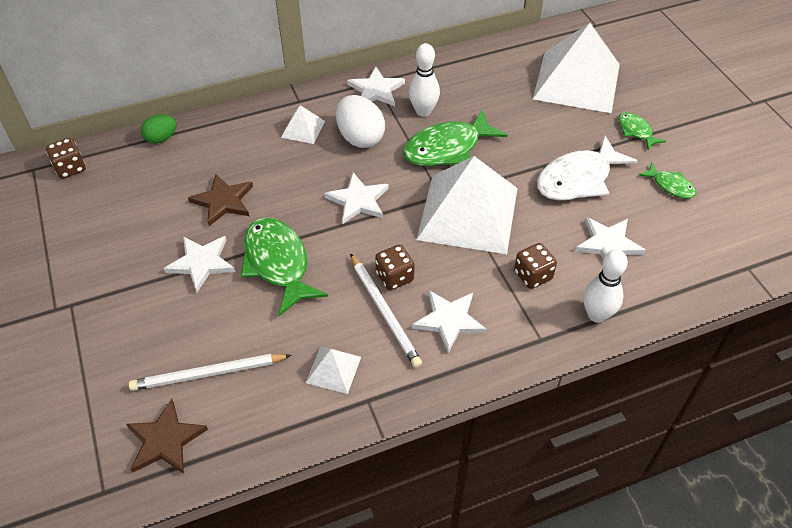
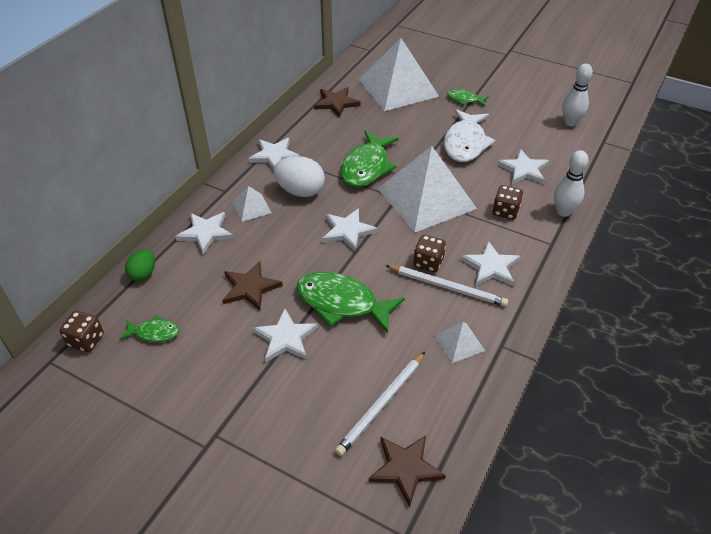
camera: 40 degrees left, 5 degrees down
white bowling pin [409,43,440,117] -> white bowling pin moved to [562,64,593,126]
green fish [638,162,696,199] -> green fish moved to [120,315,179,342]
none -> white star [175,212,234,254]
none -> brown star [314,87,361,117]

